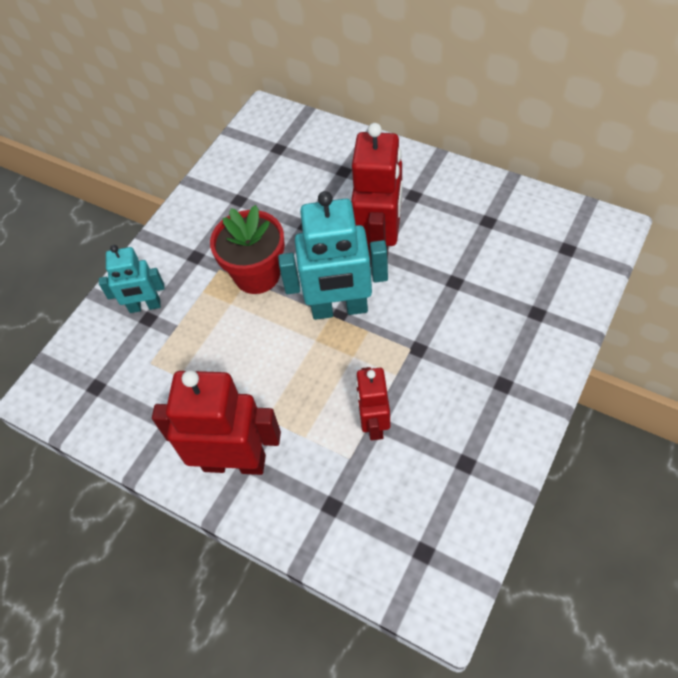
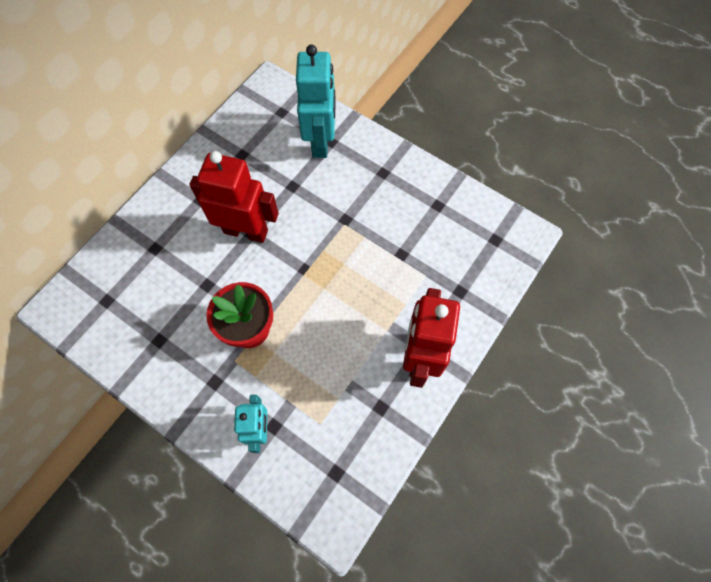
camera: 90 degrees left, 10 degrees up
turquoise robot [278,191,388,320] -> turquoise robot moved to [296,44,336,158]
red robot [356,367,390,440] -> none

